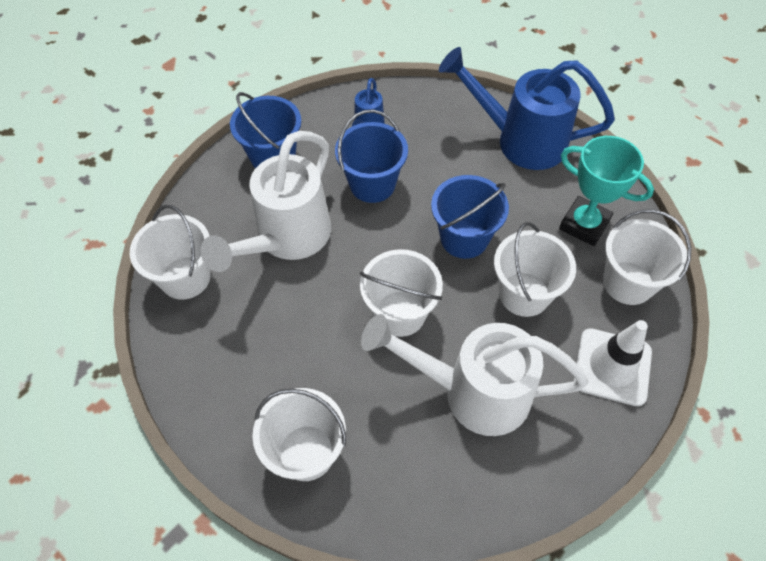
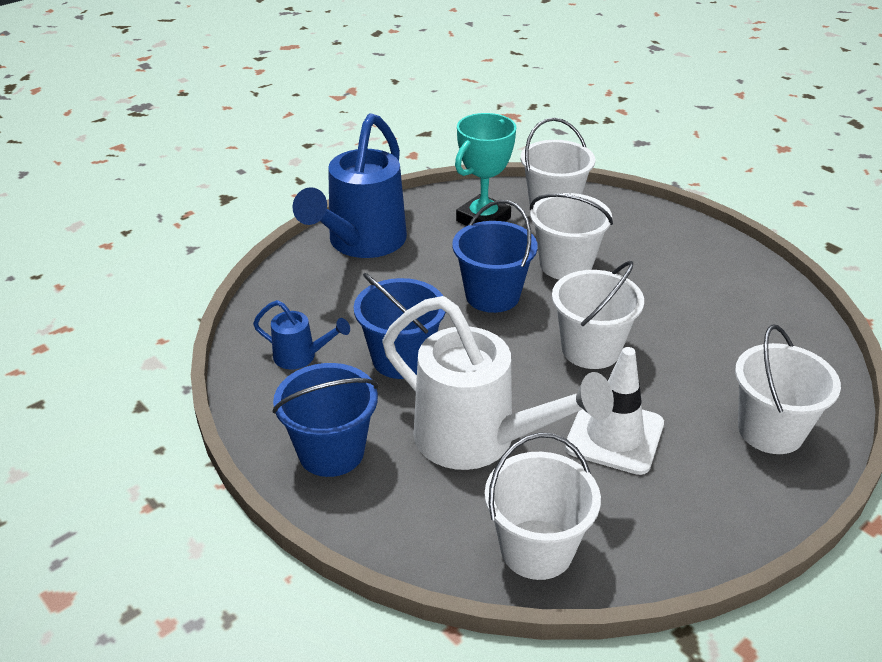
camera: 85 degrees left, 20 degrees down
white watering can [361,314,588,436] -> none
white traffic cone [574,320,652,406] -> white traffic cone moved to [565,347,664,475]

